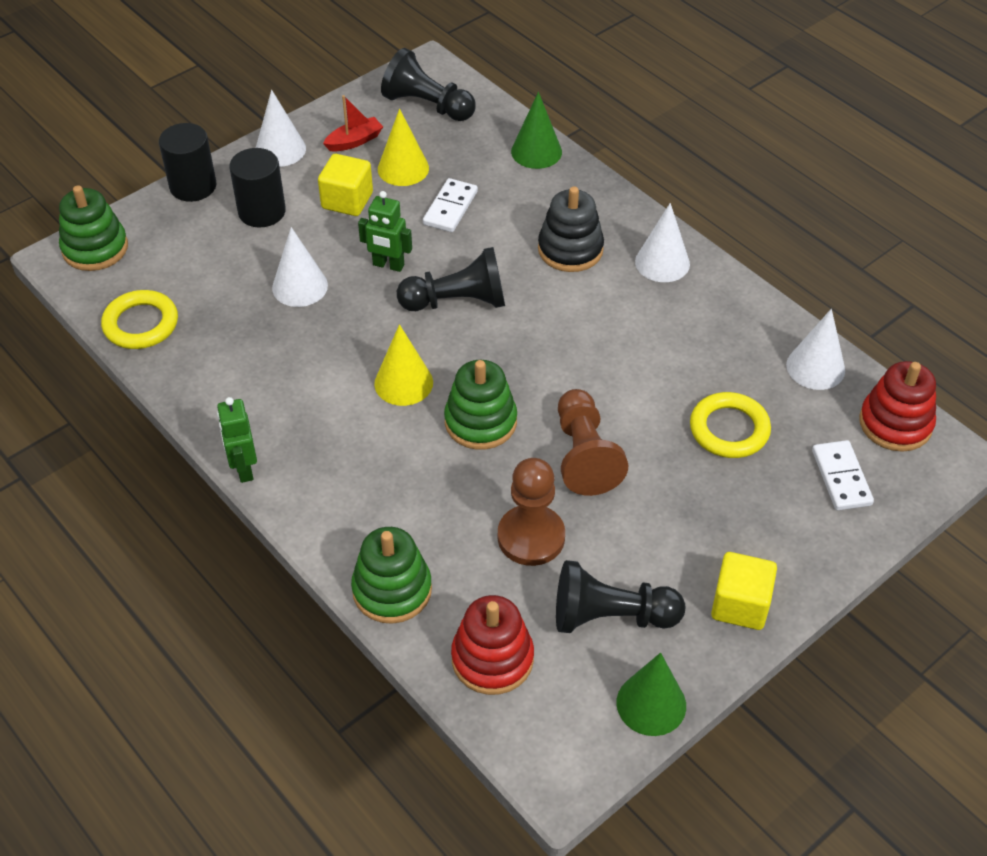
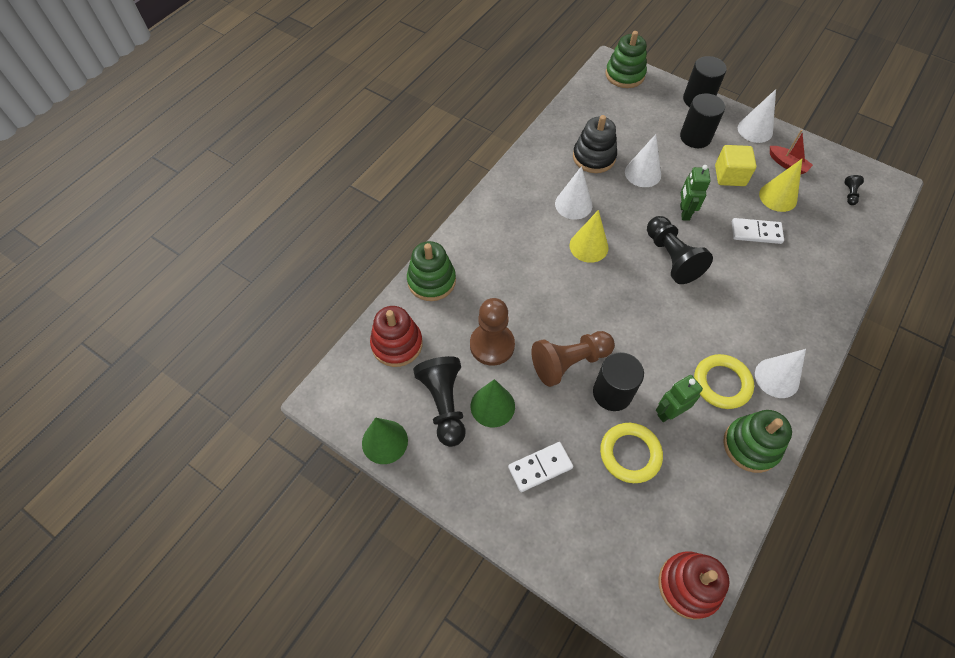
camera: 75 degrees right, 10 degrees up
yellow ring [101,290,178,349] -> yellow ring moved to [694,354,754,409]
green robot [217,397,257,483] -> green robot moved to [656,375,703,422]
black pawn [381,48,476,121] -> black pawn [845,175,864,205], size x0.42
green stacking toy [444,360,517,450] -> green stacking toy moved to [723,410,792,473]
green cone [511,92,562,169] -> green cone moved to [471,379,515,427]
black stacking toy [538,187,604,272] -> black stacking toy moved to [573,115,617,173]
yellow cube [711,552,777,630] -> none
white cone [786,309,845,390] -> white cone moved to [555,166,592,220]
white domino [812,440,874,510] -> white domino moved to [508,442,573,492]
none -> black cylinder [593,352,644,411]

